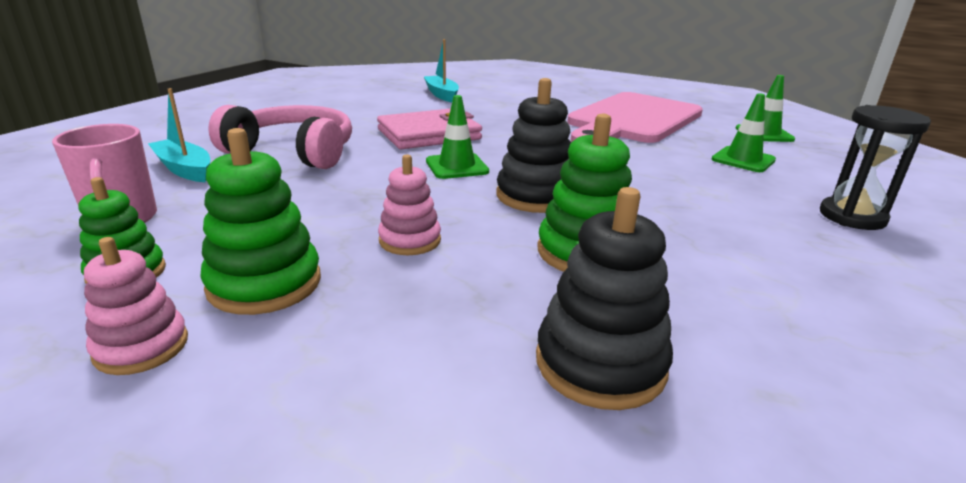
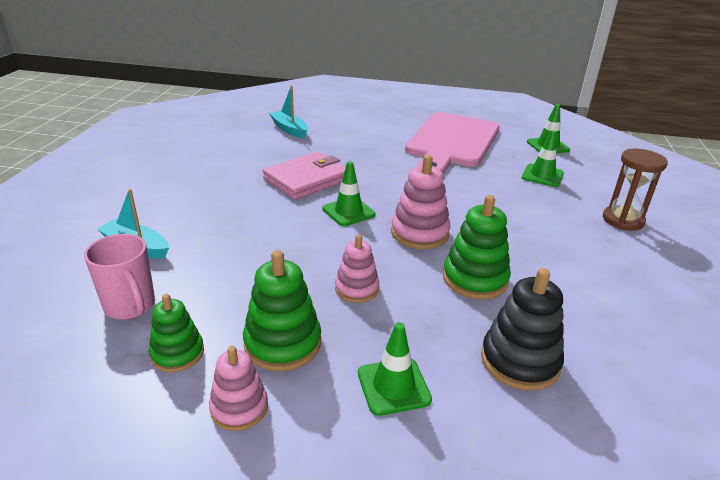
camera: 15 degrees left, 5 degrees up
pink headphones [208,105,352,169] -> none
black stacking toy [496,78,571,213] -> pink stacking toy [391,155,450,249]
black hourglass [820,105,931,230] -> brown hourglass [603,149,668,231]
none -> green traffic cone [358,322,432,416]

